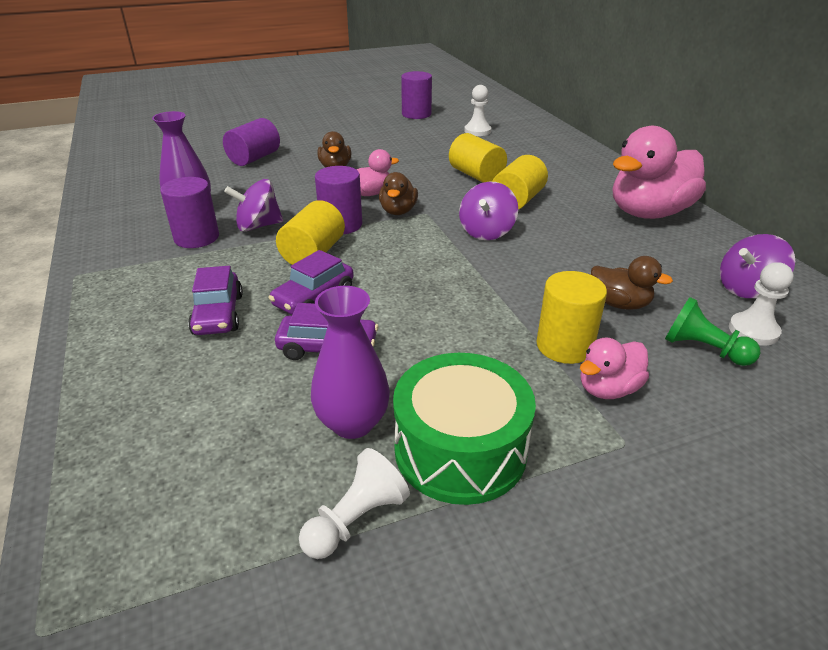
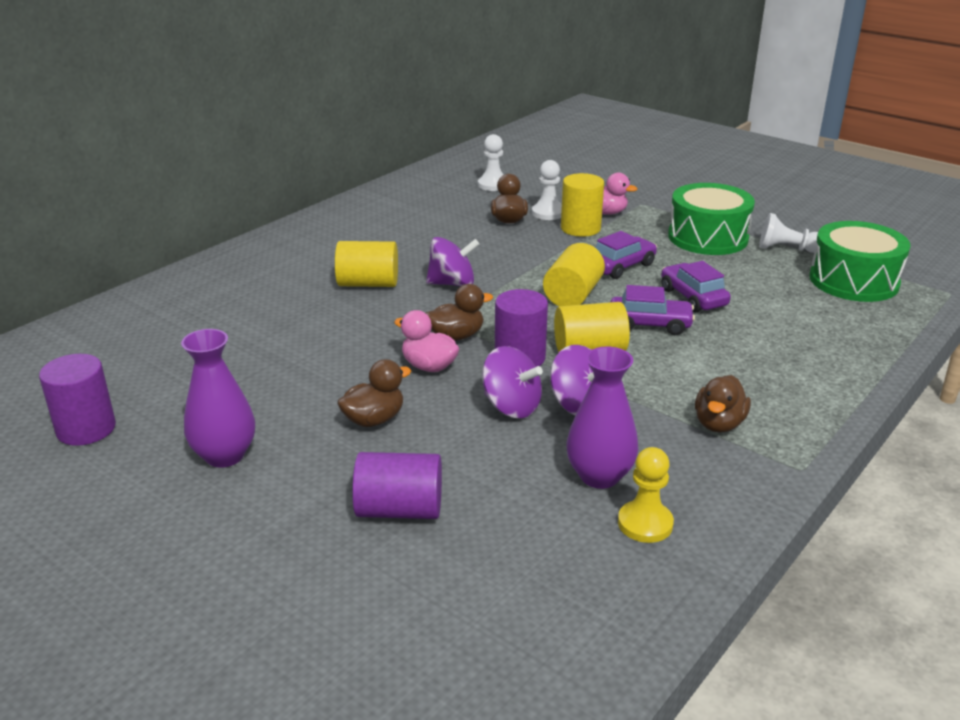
camera: 120 degrees left, 5 degrees down
purple cylinder [160,177,219,248] -> none
purple car [188,266,243,335] -> purple car moved to [596,231,657,279]
purple vase [311,286,390,439] -> purple vase moved to [181,329,255,468]
yellow cylinder [449,133,507,182] -> yellow cylinder moved to [543,243,605,306]
white pawn [464,85,491,136] -> white pawn moved to [532,160,562,220]
pink duck [612,126,706,219] -> none
green pawn [665,297,760,366] -> none
purple spinning top [720,234,795,298] -> purple spinning top moved to [482,346,543,418]
none -> yellow pawn [618,447,674,543]
none -> brown duck [695,375,751,433]
none -> green drum [810,221,911,302]

